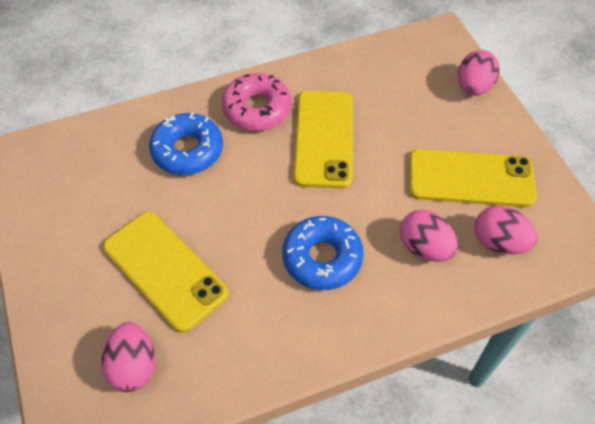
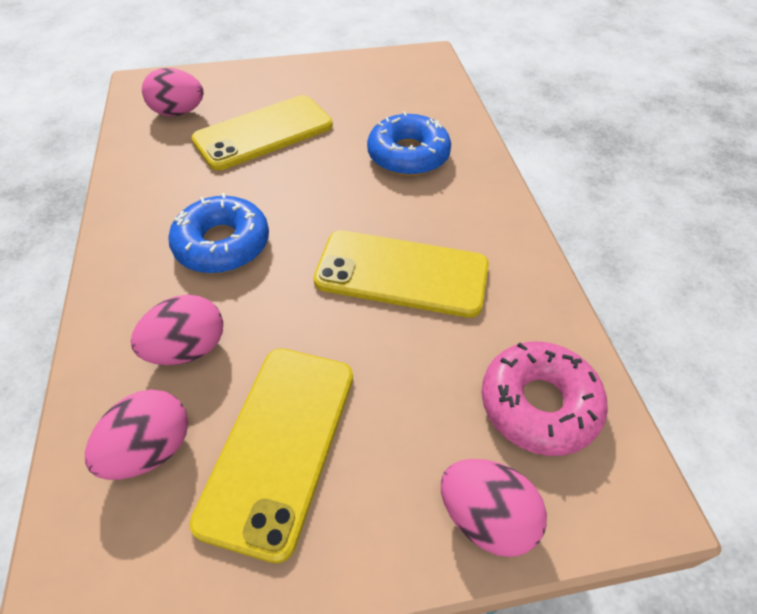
camera: 100 degrees right, 5 degrees down
pink donut [221,73,292,131] -> pink donut moved to [482,342,608,456]

